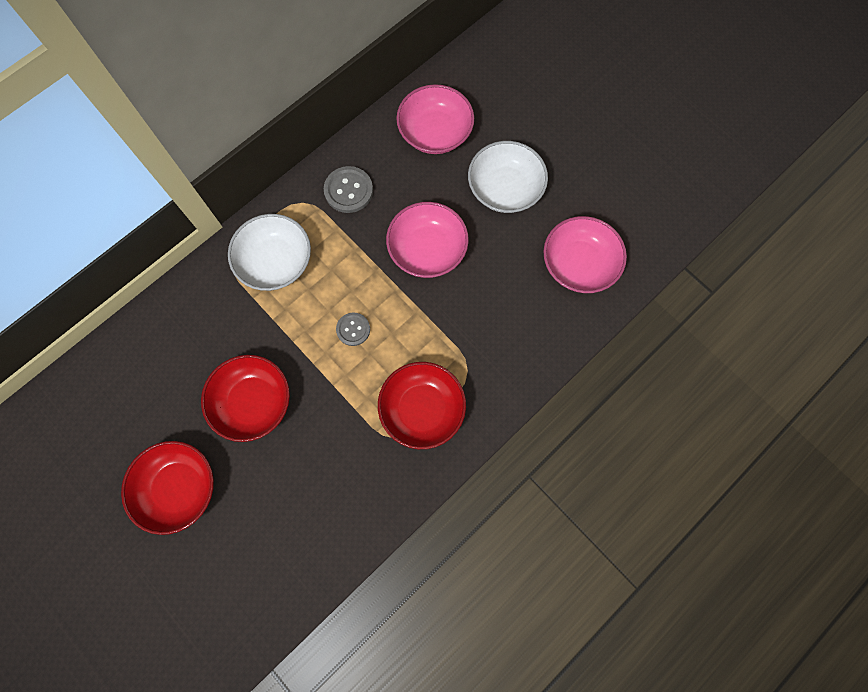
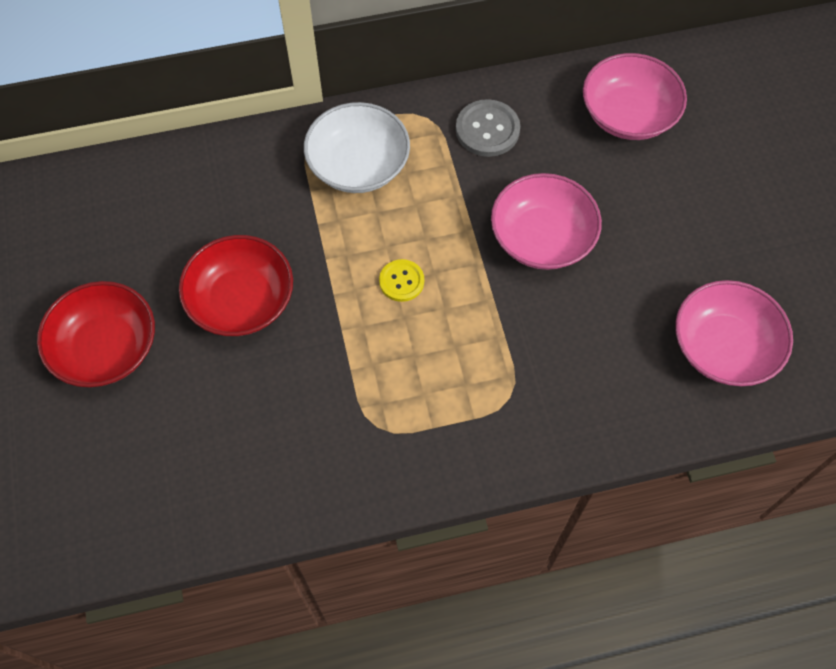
camera: 30 degrees right, 10 degrees down
grey button [336,313,370,346] -> yellow button [379,259,424,302]
red bowl [378,362,466,449] -> none
white bowl [468,141,548,213] -> none

